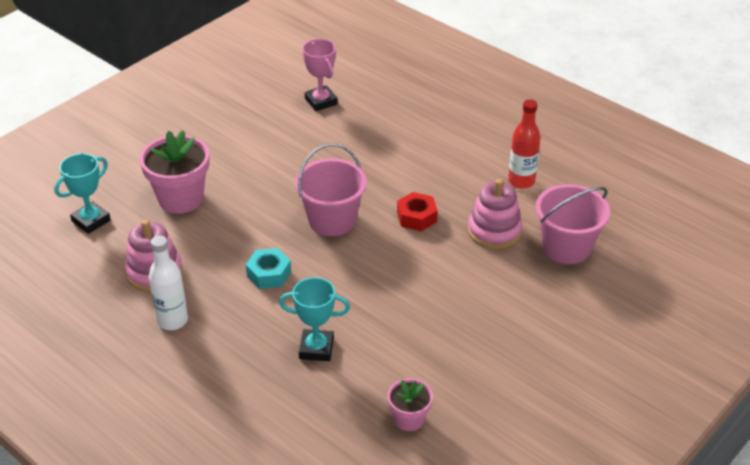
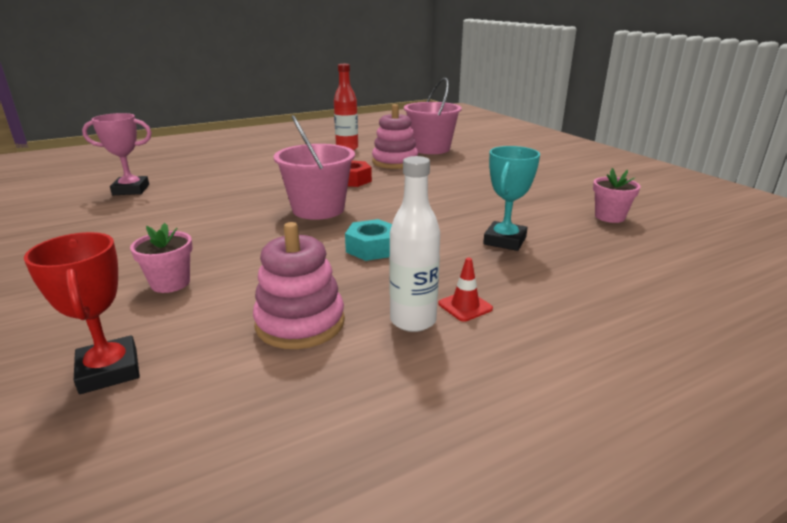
camera: 70 degrees left, 15 degrees down
turquoise trophy [54,153,111,234] -> red trophy [24,232,140,394]
pink flower pot [140,130,210,214] -> pink flower pot [130,223,193,293], size x0.55
none -> red traffic cone [438,258,493,322]

